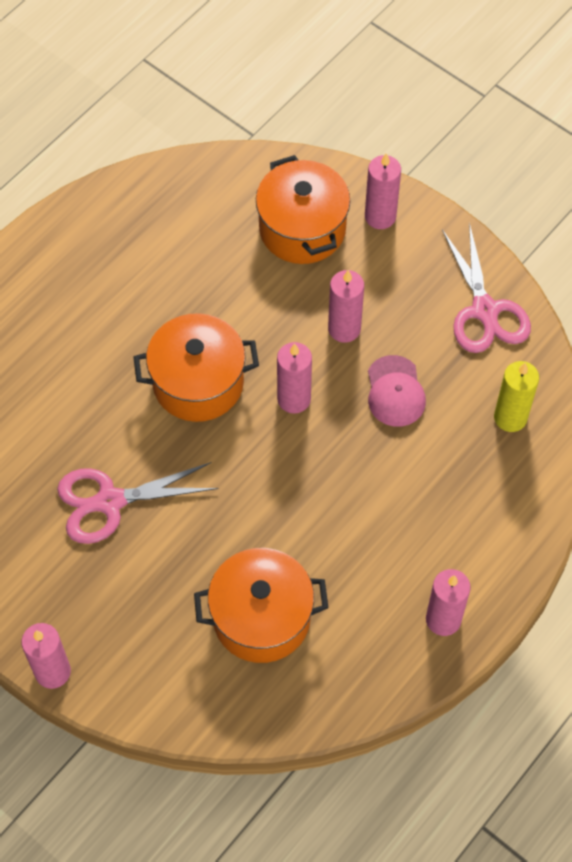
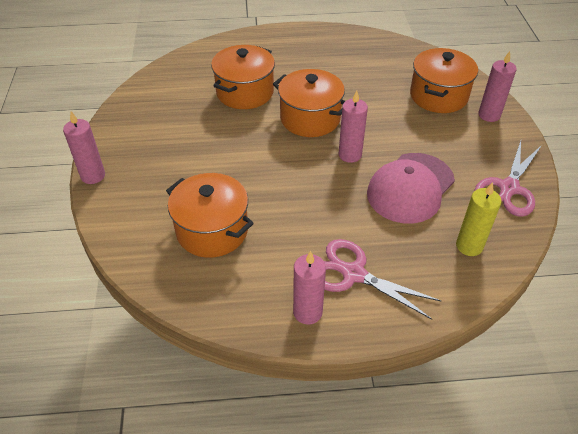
camera: 45 degrees right, 15 degrees down
pink scissors [57,462,219,544] -> pink scissors moved to [324,239,441,320]
pink candle [328,270,364,343] -> none
pink cap [368,355,426,427] -> pink cap [367,153,455,224], size x1.72
none -> orange pot [211,45,275,109]

